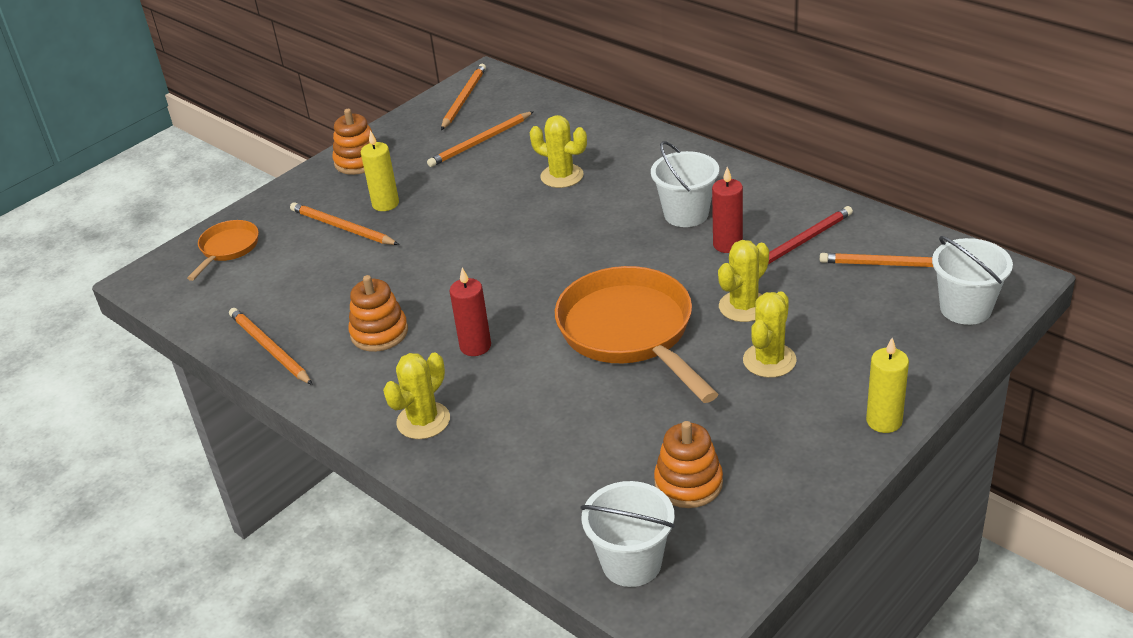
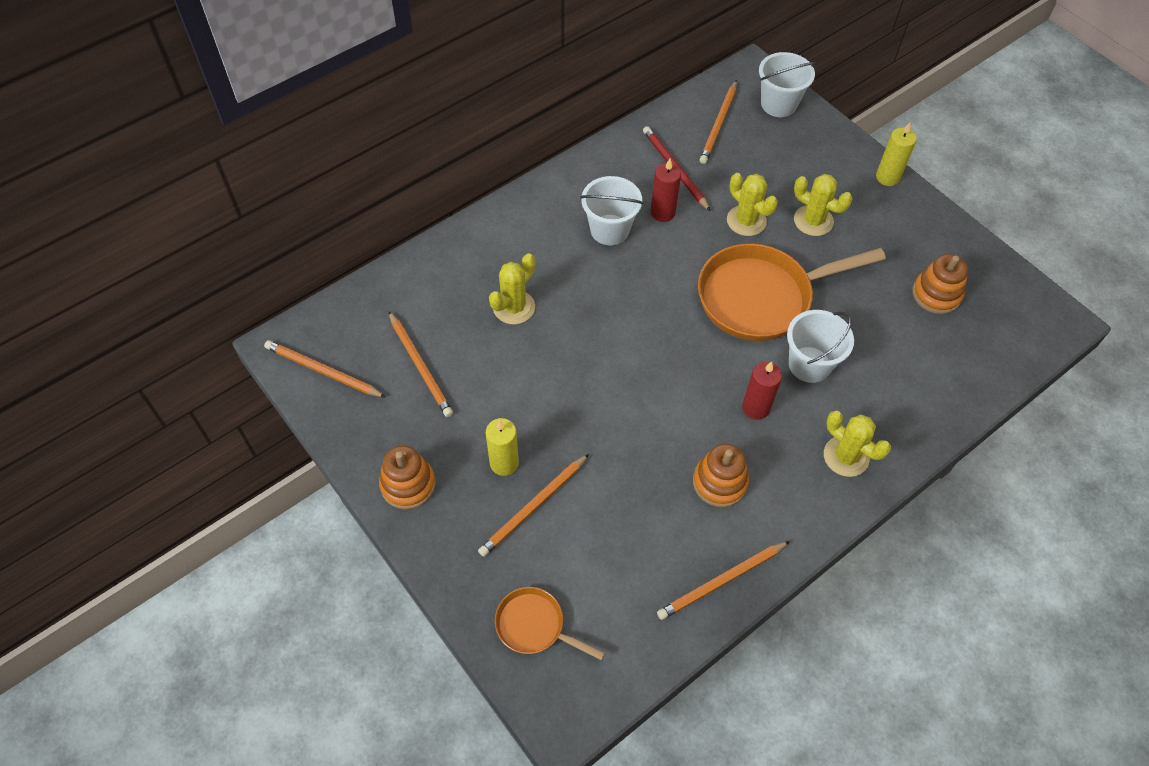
camera: 85 degrees left, 20 degrees up
white bucket [580,481,675,587] -> white bucket moved to [787,310,854,383]

